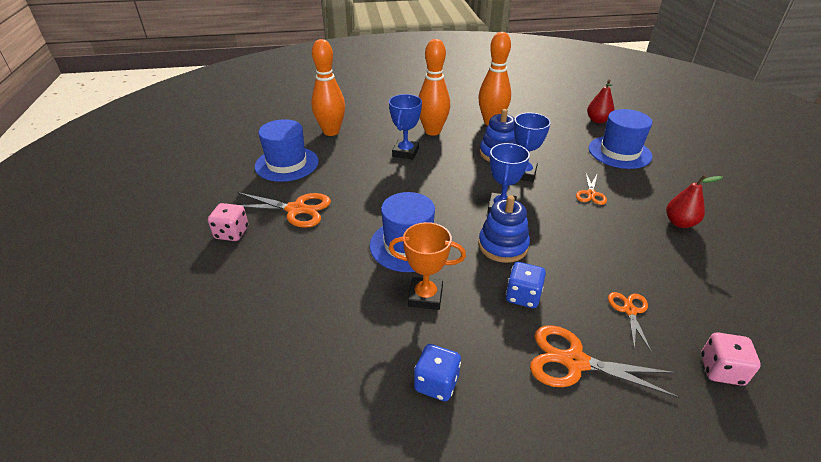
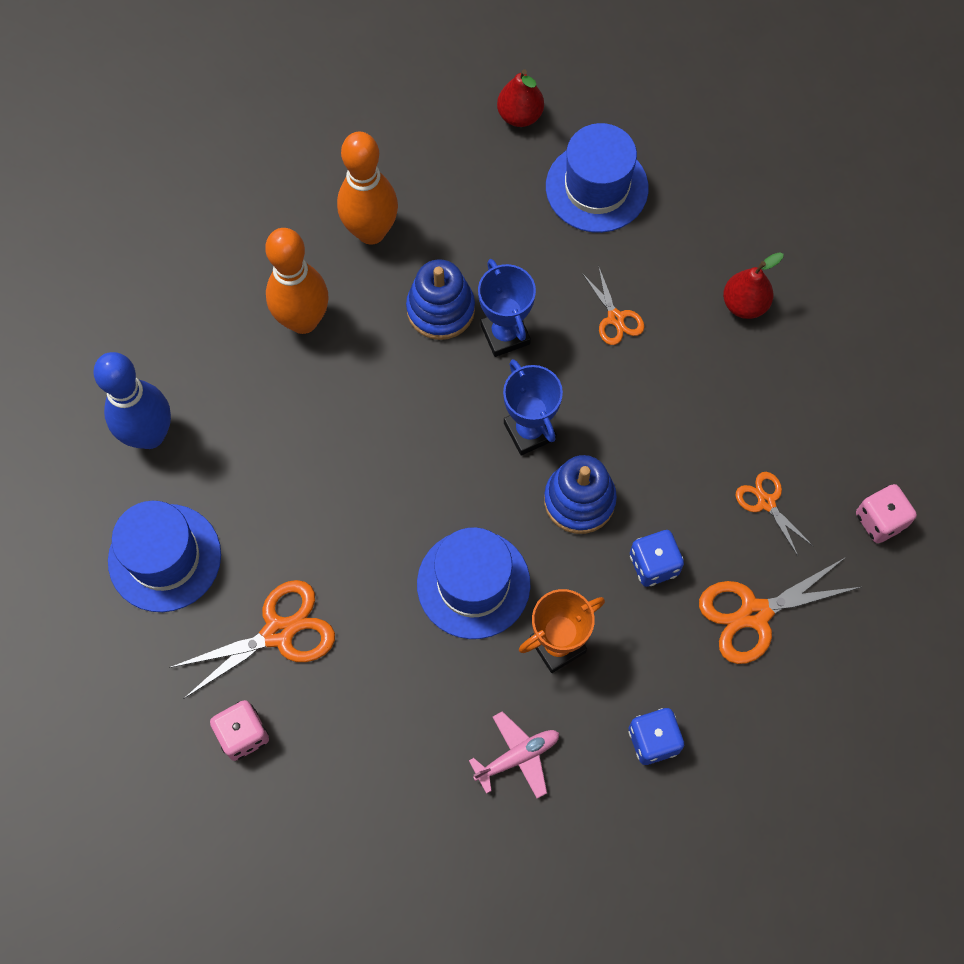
camera: 40 degrees left, 30 degrees up
orange bowling pin [311,39,345,136] -> blue bowling pin [93,352,171,449]
blue trophy [389,94,422,160] -> none
none -> pink plane [469,711,559,799]

